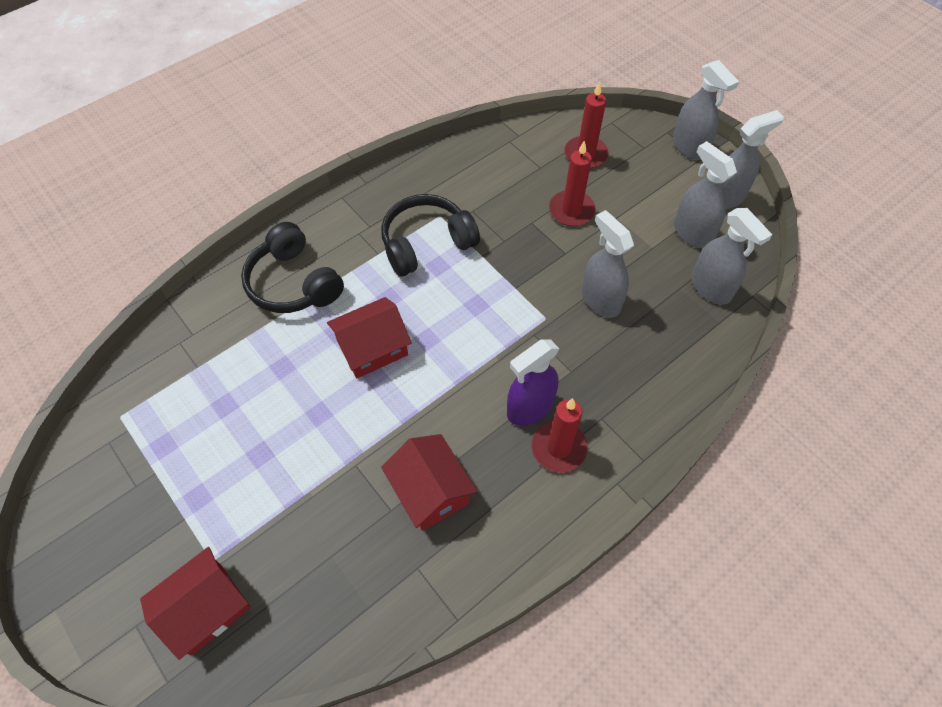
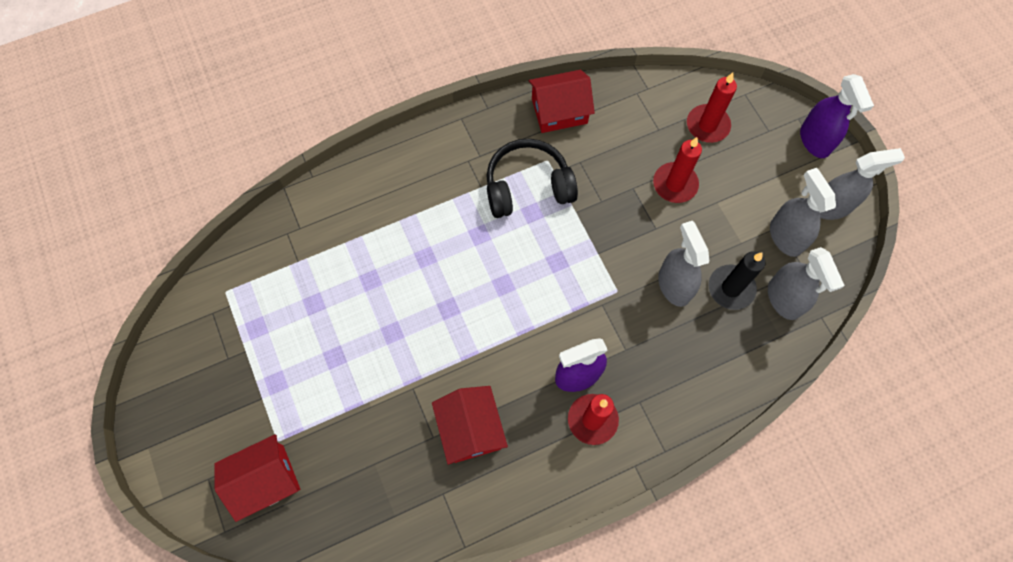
camera: 15 degrees right, 10 degrees up
black headphones [241,222,344,313] -> none
red house [327,297,412,378] -> red house moved to [529,70,595,133]
grey spray bottle [673,60,739,160] -> purple spray bottle [800,74,874,158]
none -> black candle [709,251,766,310]

